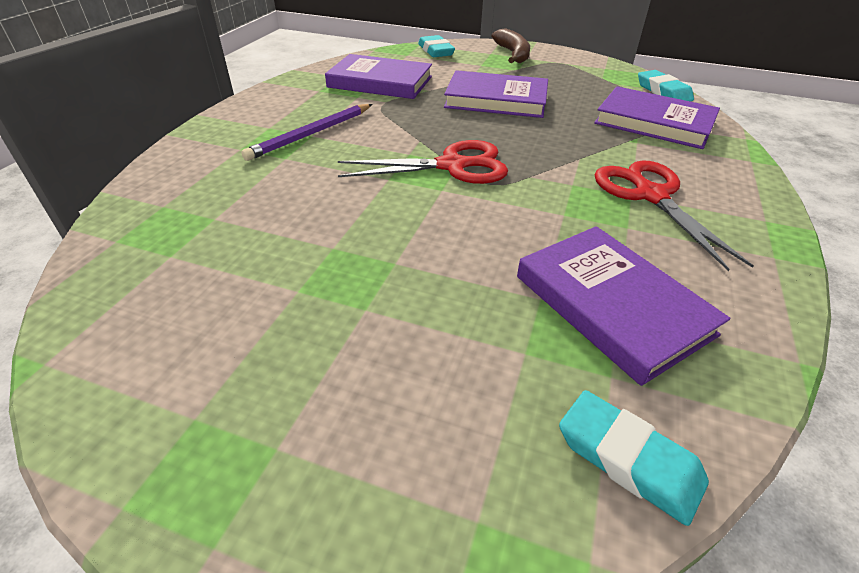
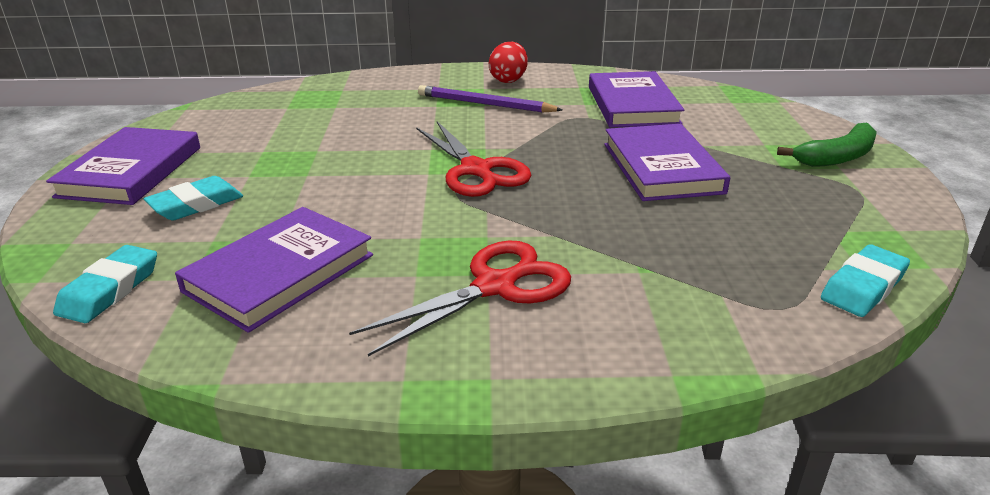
camera: 70 degrees right, 10 degrees down
turquoise eraser [418,35,455,57] -> turquoise eraser moved to [144,176,243,220]
brown banana [491,28,530,63] -> green banana [777,123,877,167]
purple book [594,86,720,149] -> purple book moved to [46,127,200,205]
none -> red egg [489,42,528,83]

